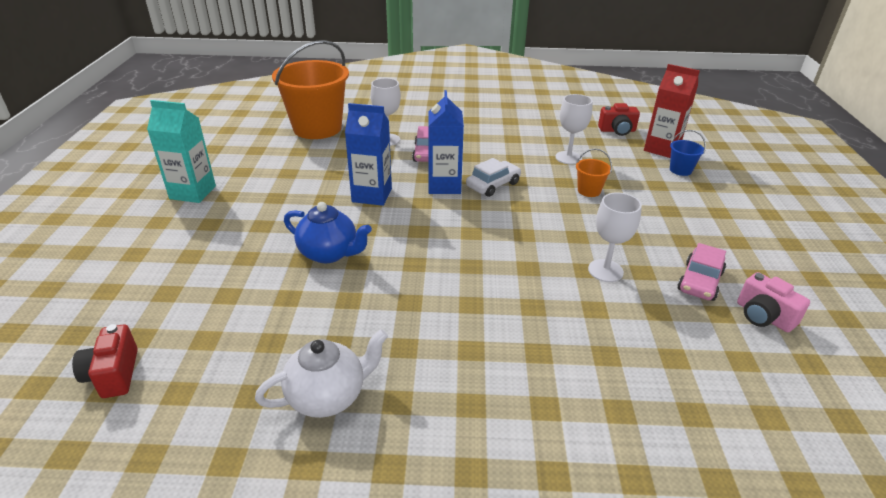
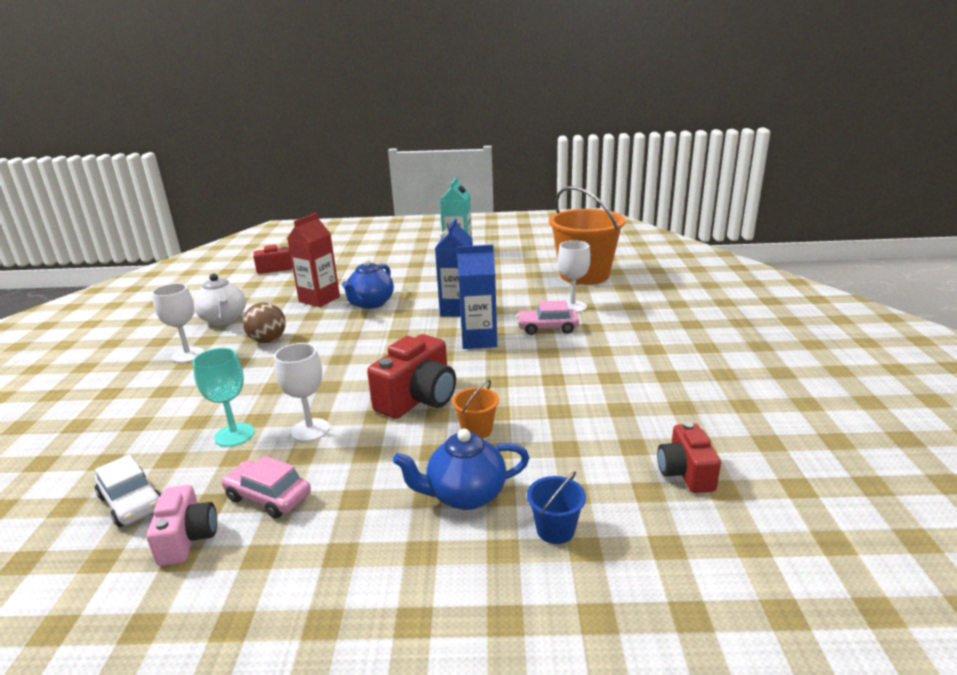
camera: 90 degrees right, 10 degrees down
white car [466,158,521,197] -> white car moved to [95,455,162,527]
white goblet [555,94,593,165] -> white goblet moved to [152,283,204,363]
red carton [644,64,700,158] -> red carton moved to [287,213,340,307]
pink camera [737,272,810,332] -> pink camera turned 120 degrees clockwise [146,485,217,566]
none -> turquoise goblet [193,348,254,447]
none -> brown ball [243,302,286,343]
none -> red camera [367,334,456,419]
none -> blue teapot [393,429,530,510]

